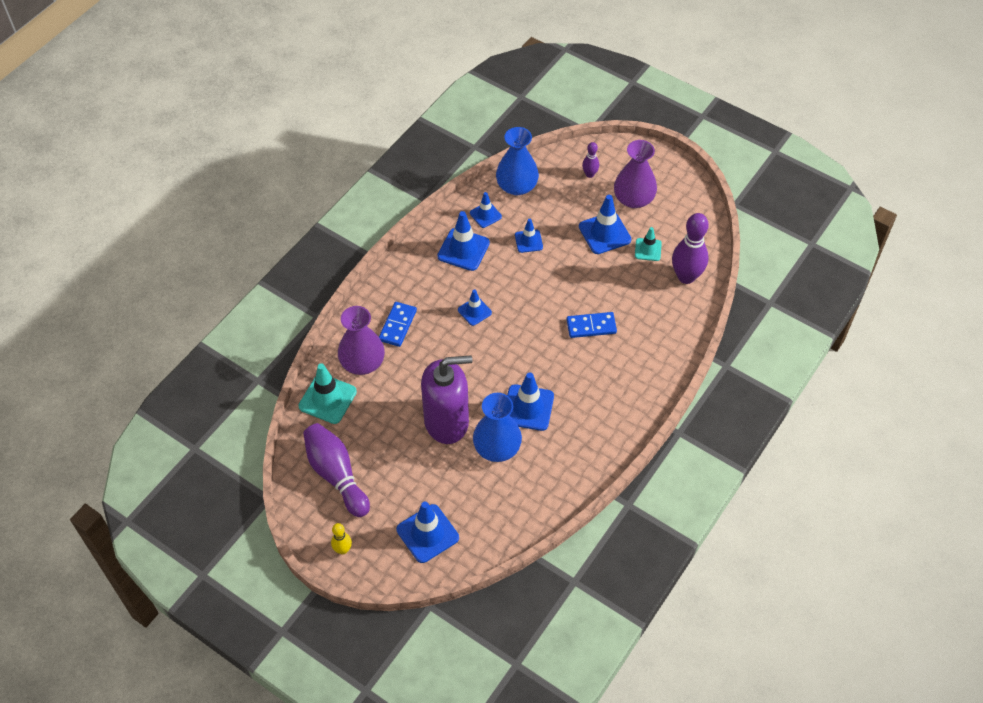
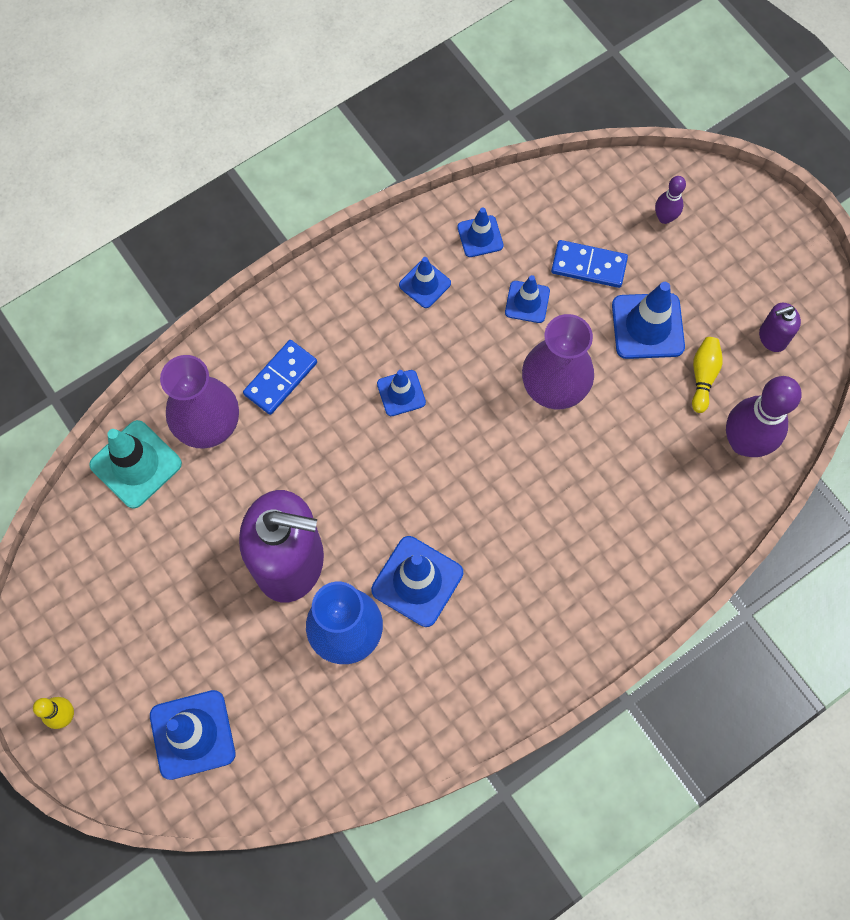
camera: 20 degrees right, 15 degrees up
purple bowling pin [303,423,370,517] -> none
blue traffic cone [437,211,490,271] -> blue traffic cone [399,257,451,308], size x0.60
blue vase [496,127,539,195] -> none
blue domino [566,312,617,338] -> blue domino moved to [551,240,628,288]
purple vase [614,140,657,208] -> purple vase moved to [522,314,594,409]
turquoise traffic cone [635,227,662,261] -> yellow bowling pin [692,337,723,413]
none -> purple soap dispenser [759,303,801,352]

